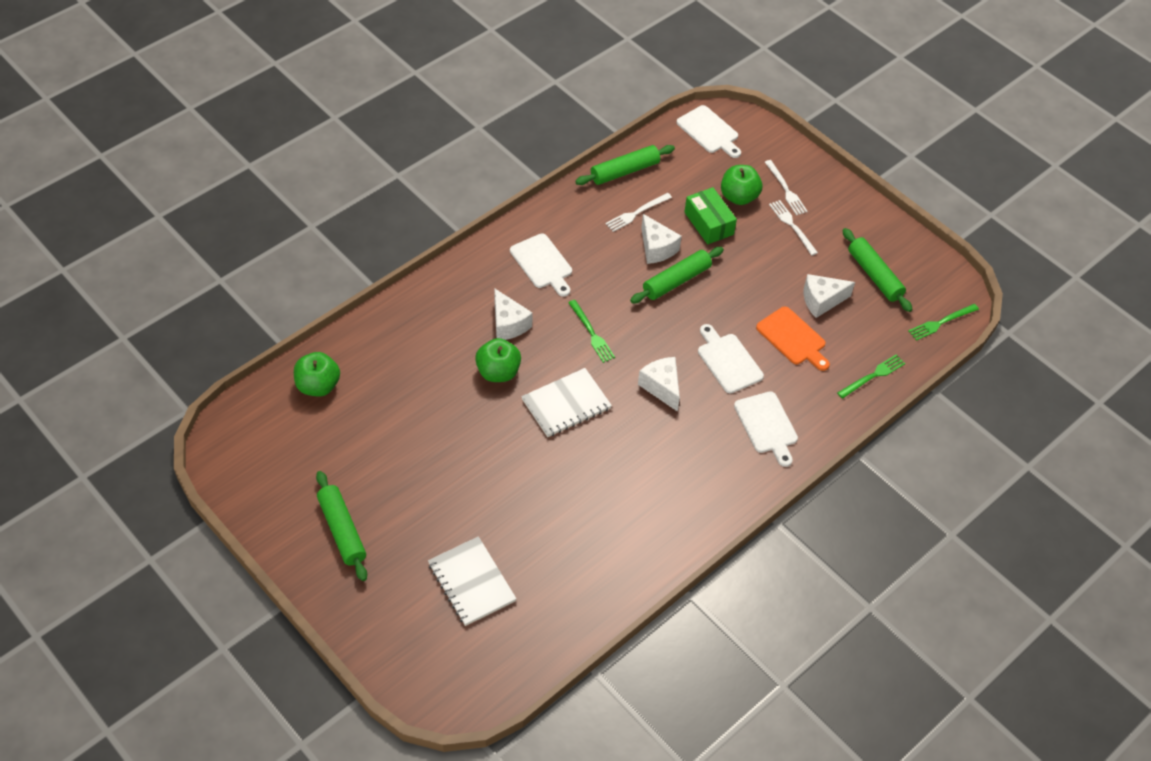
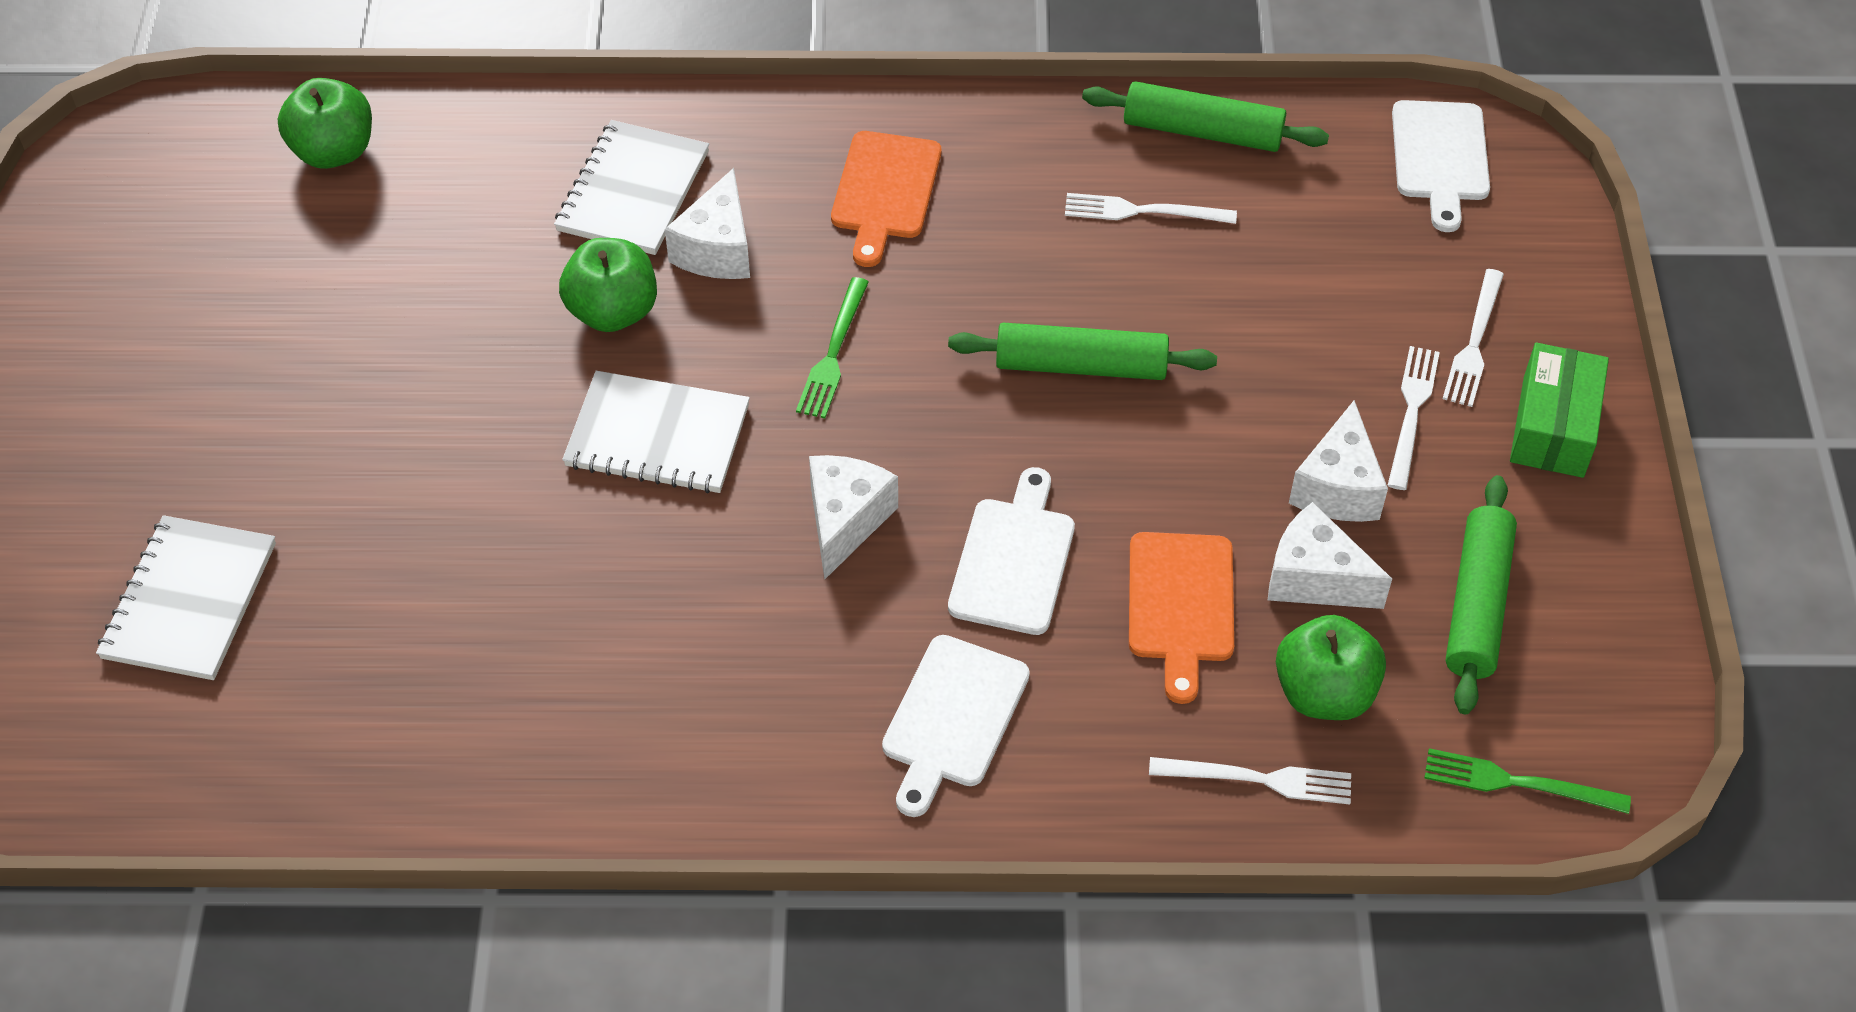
camera: 45 degrees right, 0 degrees up
green rolling pin [316,471,367,581] -> none
white cutting board [510,233,572,297] -> orange cutting board [831,131,941,267]
white cheese [641,214,682,264] -> white cheese moved to [1289,400,1388,522]
green box [684,187,737,244] -> green box moved to [1510,343,1609,478]
green apple [721,165,762,205] -> green apple moved to [1276,615,1386,720]
green fork [837,354,906,399] -> white fork [1149,757,1351,804]
none -> white notebook [554,120,709,255]

